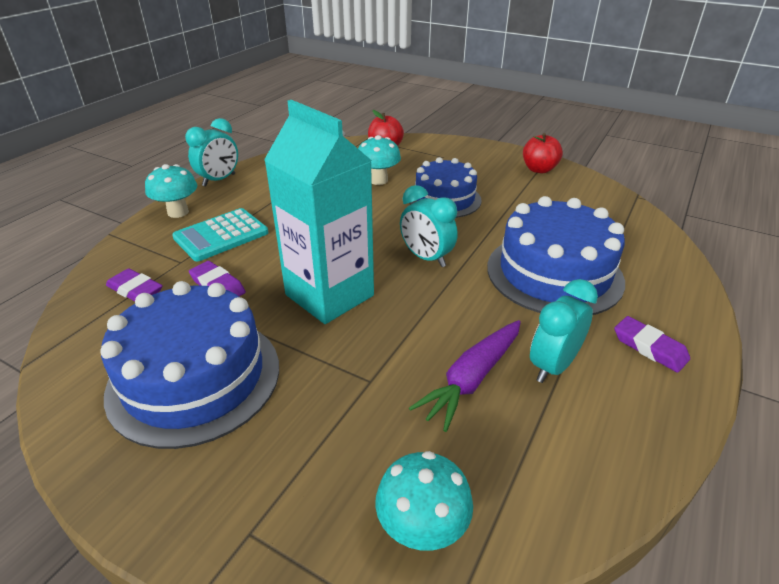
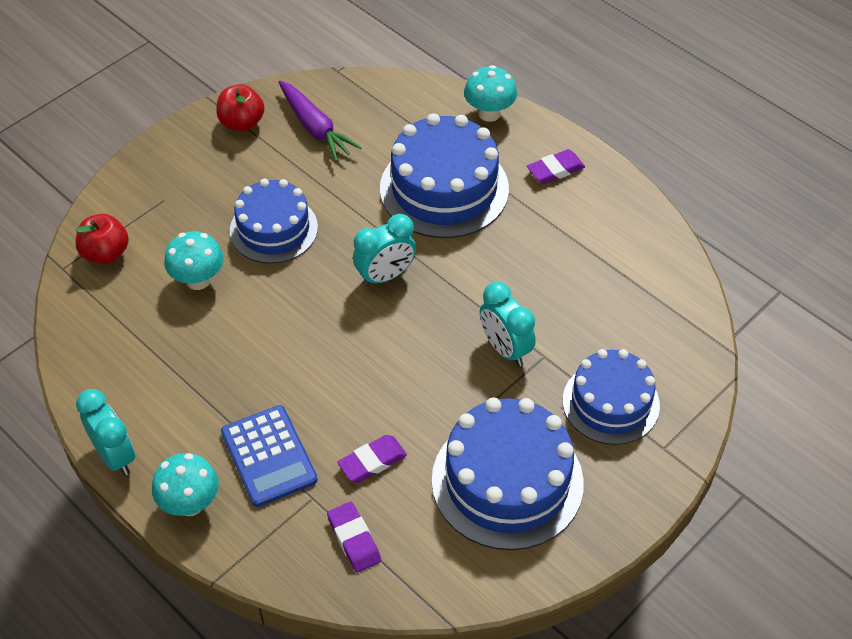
camera: 75 degrees left, 15 degrees up
purple eraser [106,268,163,301] -> purple eraser turned 75 degrees counterclockwise [327,502,381,573]
turquoise calculator [172,208,268,261] -> blue calculator [221,405,318,507]
turquoise carton [264,100,374,324] -> none
turquoise mushroom [375,451,473,550] -> turquoise mushroom moved to [464,65,517,122]
purple carrot [409,320,521,432] -> purple carrot moved to [279,80,362,162]
turquoise clock [530,279,598,383] -> turquoise clock moved to [480,282,536,366]
none -> blue cake [563,349,660,445]

